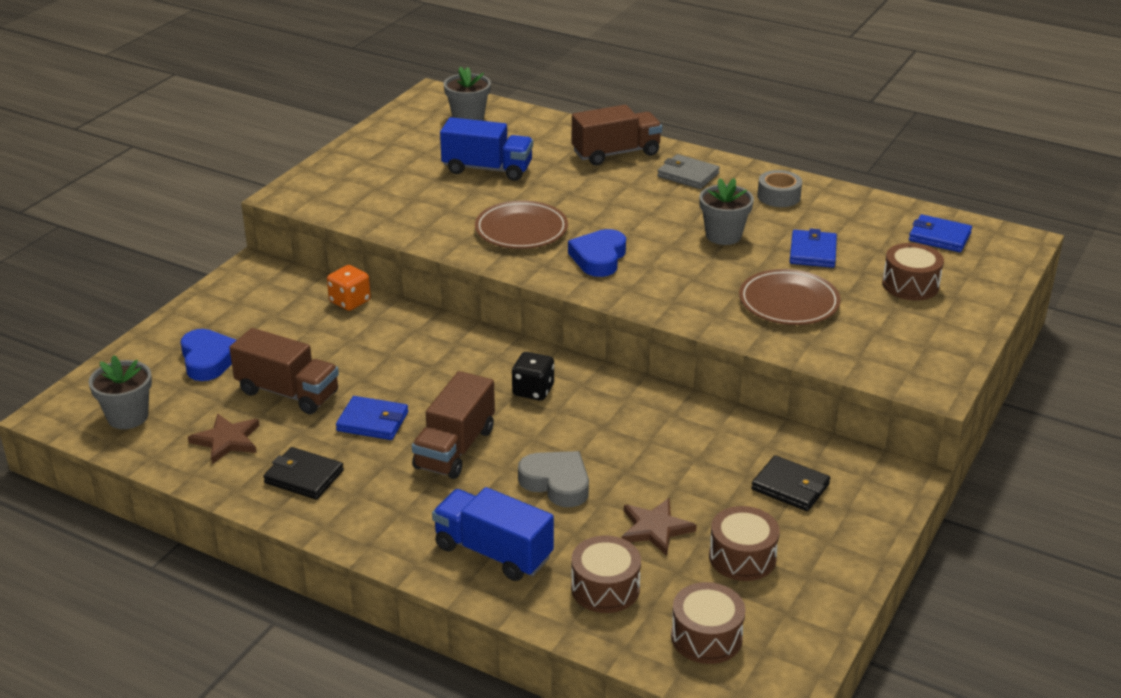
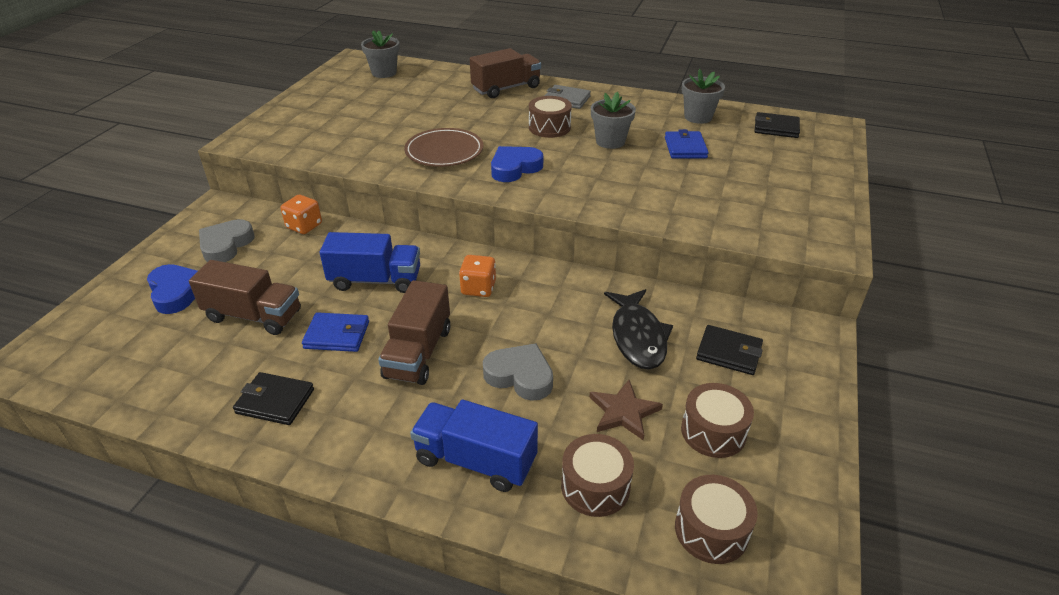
camera: 10 degrees left, 5 degrees up
grey flower pot [89,355,152,429] -> grey flower pot moved to [682,69,725,124]
brown star [188,413,260,464] -> none
blue truck [440,117,533,181] -> blue truck moved to [320,232,420,293]
black dice [512,352,554,401] -> orange dice [459,255,496,297]
blue heart [568,229,626,277] -> blue heart turned 45 degrees clockwise [491,146,543,182]
brown plate [739,269,841,325] -> none
grey tape [757,170,802,207] -> none
brown drum [882,243,944,301] -> brown drum moved to [529,96,572,138]
blue wallet [909,214,972,252] -> black wallet [755,112,800,138]
none -> grey heart [199,219,255,262]
none -> black fish [604,289,673,370]

